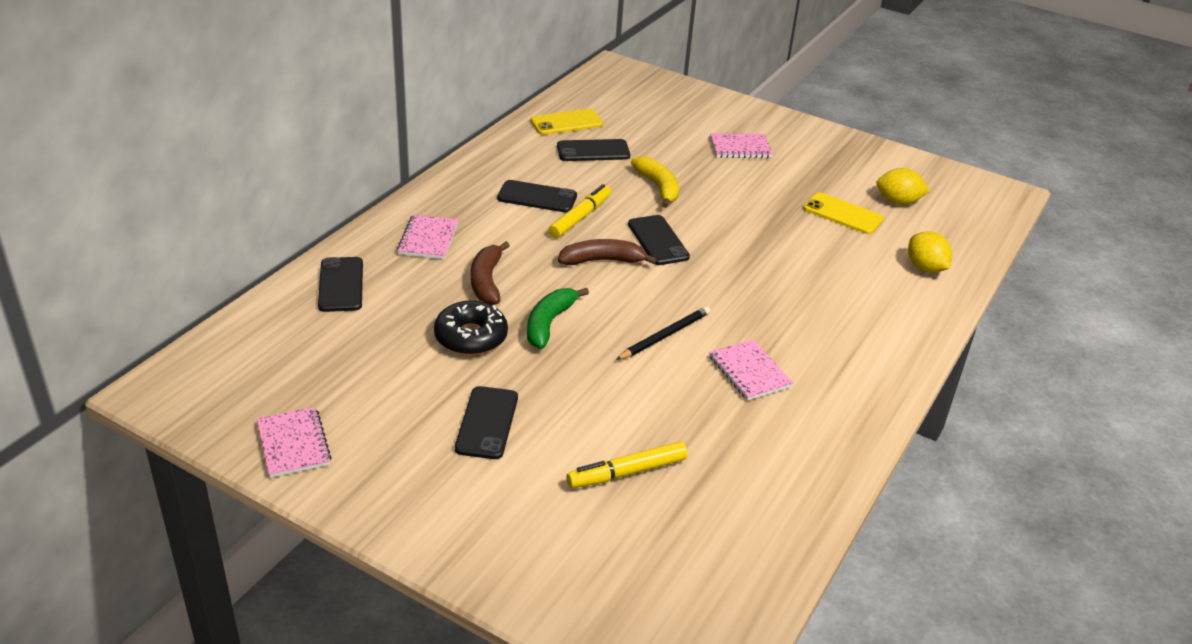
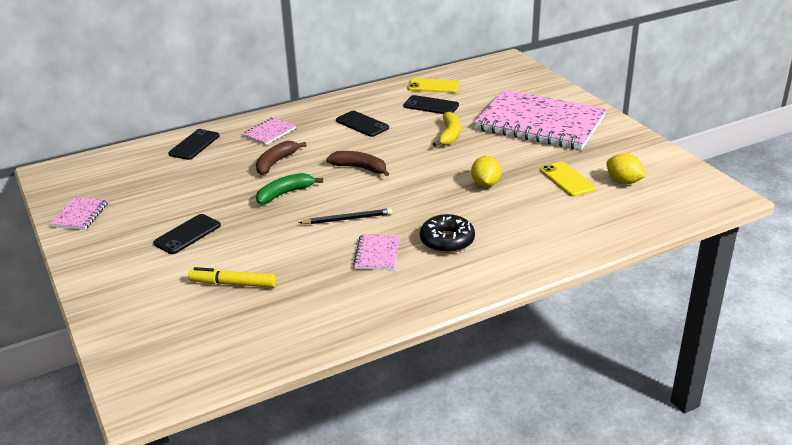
camera: 35 degrees right, 5 degrees down
black donut [434,300,508,355] -> black donut moved to [420,214,475,253]
yellow marker [548,184,611,238] -> none
black phone [628,215,690,265] -> none
pink notebook [710,133,773,158] -> pink notebook [474,90,607,150], size x2.50
yellow lemon [908,231,952,273] -> yellow lemon moved to [471,156,501,187]

